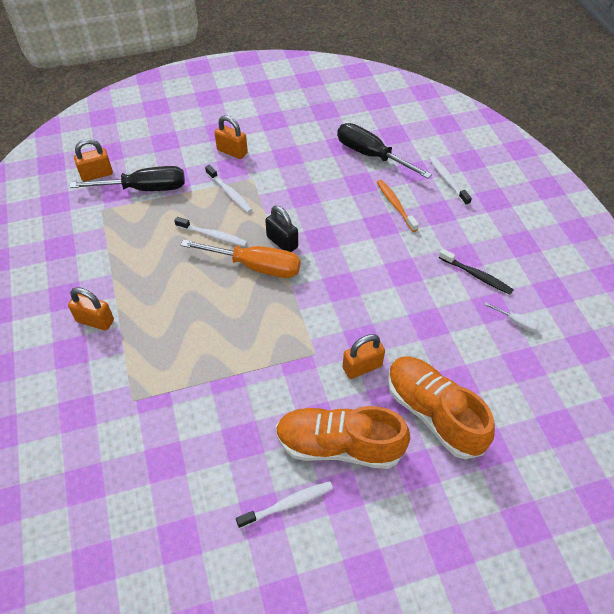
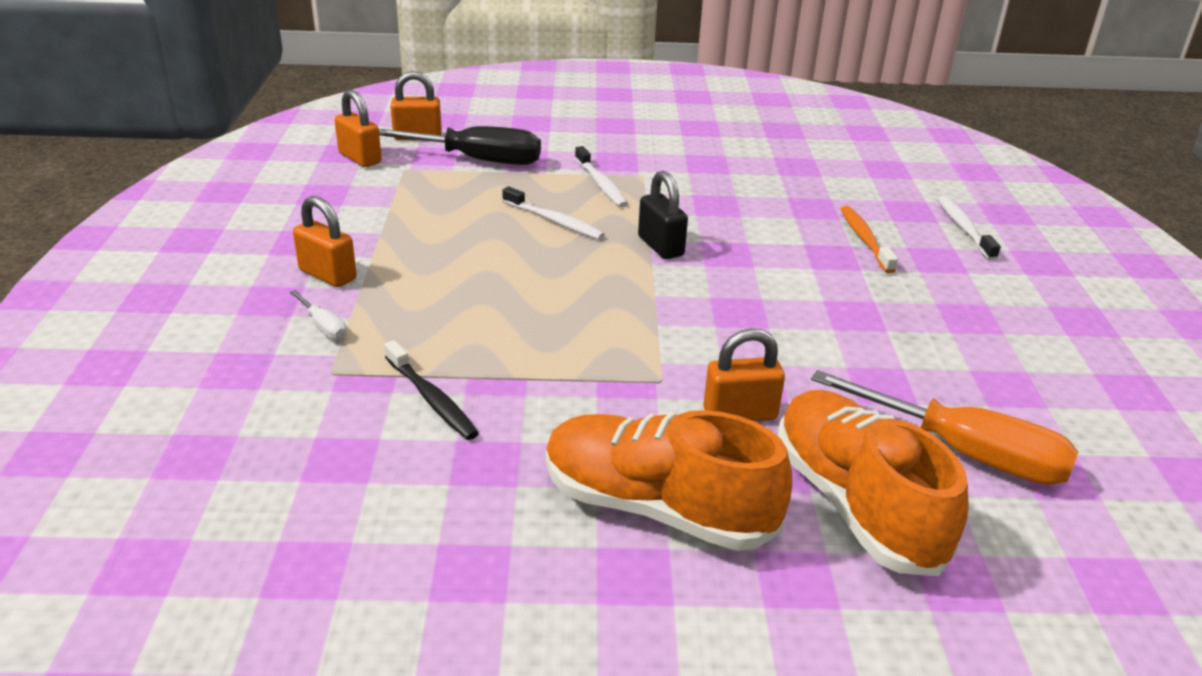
camera: 15 degrees right, 20 degrees down
orange screwdriver [181,239,301,278] -> orange screwdriver moved to [811,370,1078,485]
orange padlock [214,115,248,159] -> orange padlock moved to [335,90,382,167]
white toothbrush [236,481,333,528] -> none
black screwdriver [337,123,432,179] -> none
black toothbrush [439,249,514,295] -> black toothbrush moved to [384,340,479,440]
white screwdriver [484,302,540,332] -> white screwdriver moved to [290,290,347,340]

